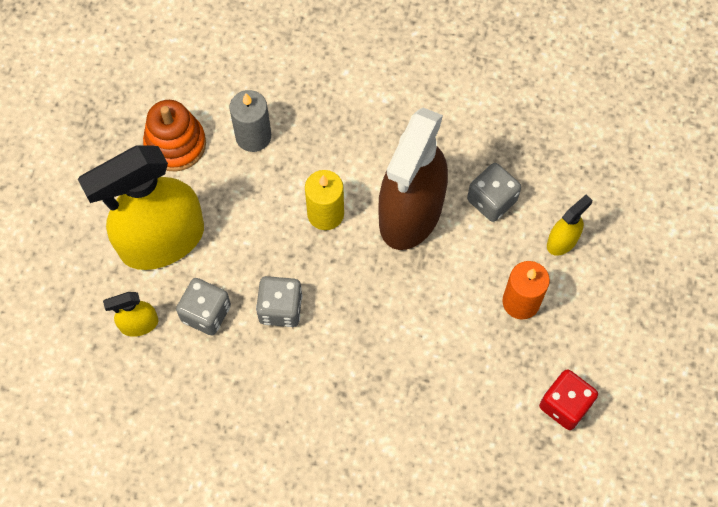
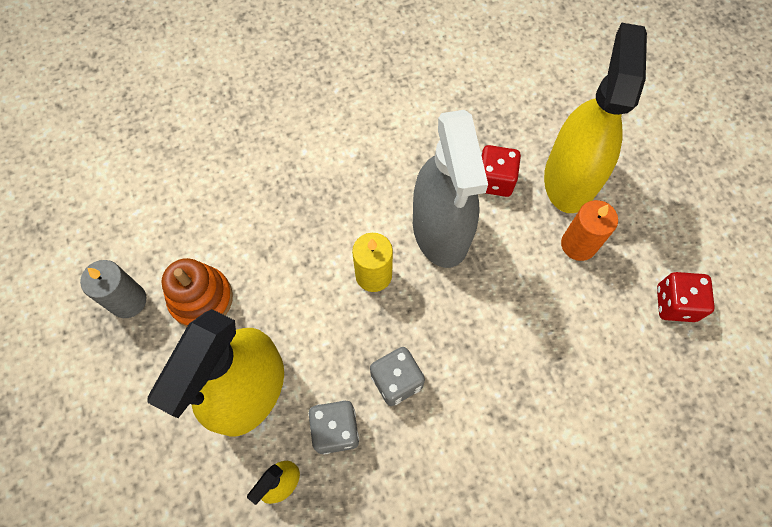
camera: 35 degrees left, 0 degrees up
grey candle [229,90,271,152] -> grey candle moved to [80,260,146,318]
brown spray bottle [378,107,448,250] -> grey spray bottle [413,110,488,268]
grey dice [467,163,521,222] -> red dice [481,145,521,197]
yellow spray bottle [547,195,592,256] -> yellow spray bottle [544,23,647,213], size x2.34

